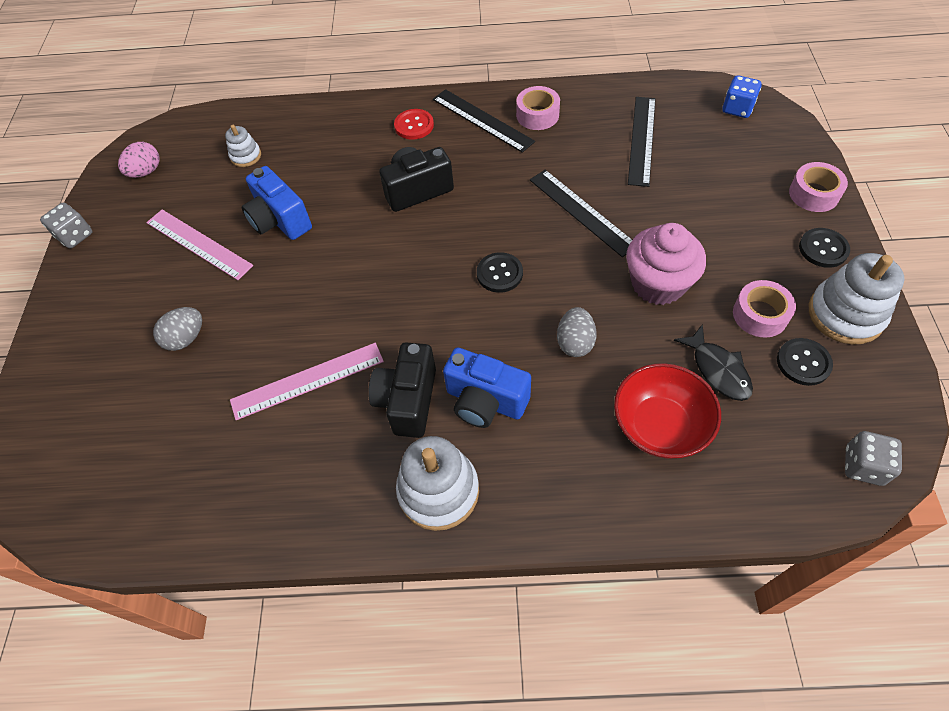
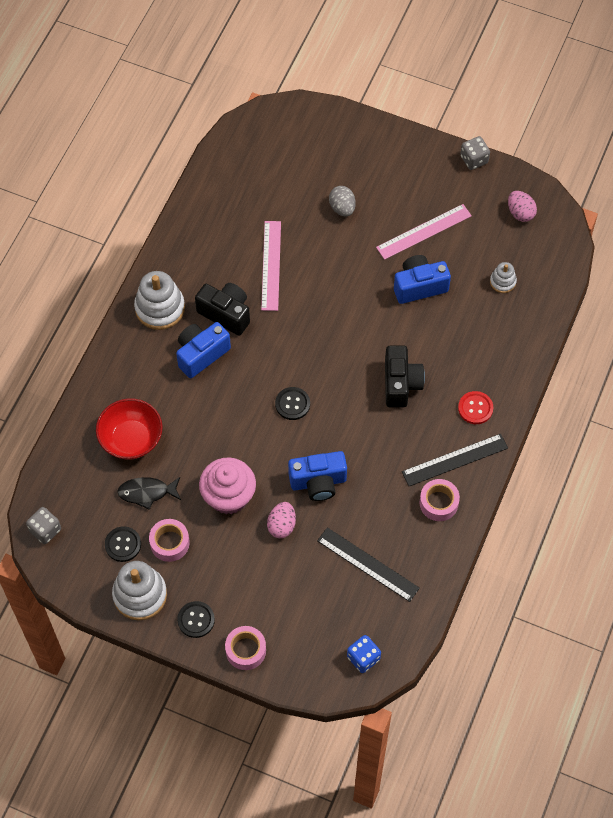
camera: 110 degrees right, 5 degrees up
black ruler [530,170,632,257] -> blue camera [288,451,347,501]
grey egg [557,307,597,357] -> none
none -> pink egg [267,502,296,538]

